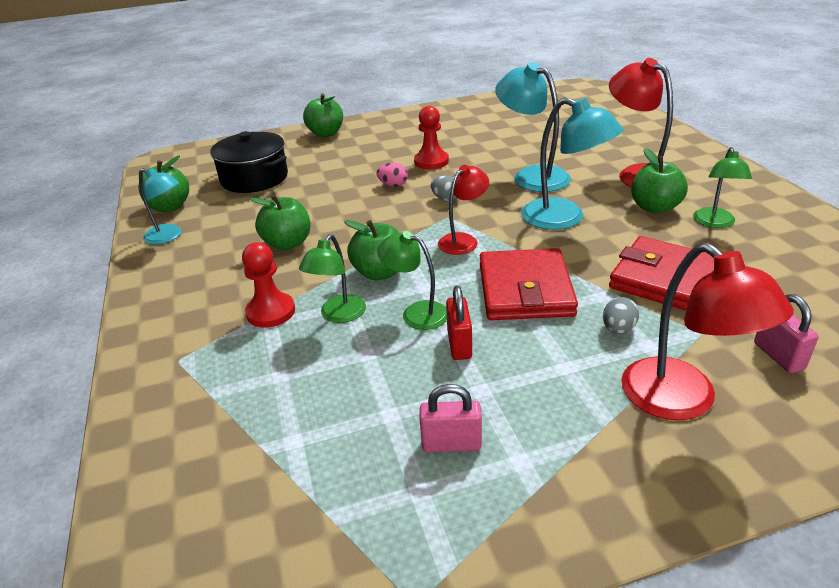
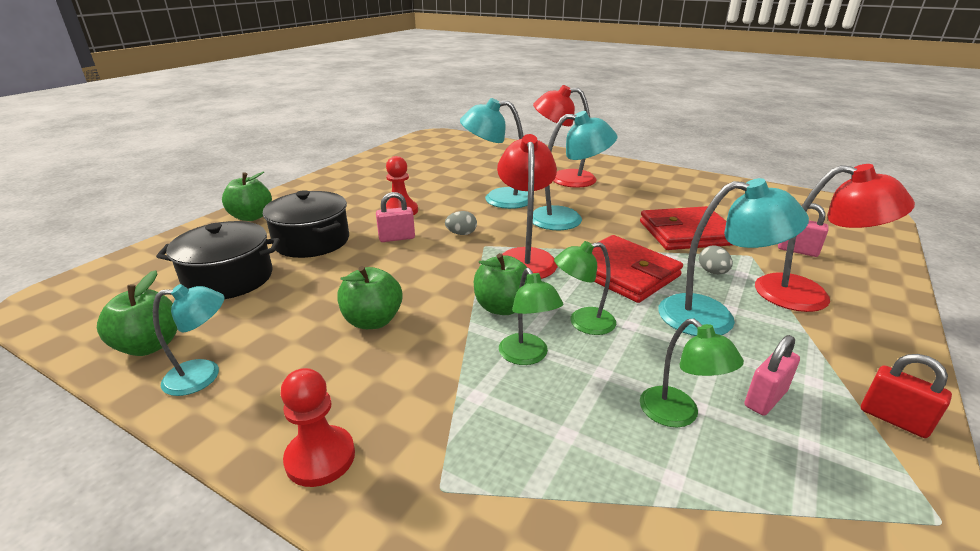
camera: 45 degrees left, 5 degrees down
red pawn [242,242,295,328] -> red pawn moved to [280,368,355,487]
pink egg [376,163,408,187] -> pink padlock [376,192,415,242]
red lamp [438,165,489,255] -> red lamp [497,134,558,279], size x1.61
red padlock [446,286,472,360] -> red padlock moved to [861,354,952,438]
green apple [631,148,688,213] -> none
green lamp [693,147,752,228] -> green lamp moved to [640,319,744,427]
none -> black pot [263,190,349,258]
none -> turquoise lamp [658,178,809,336]

